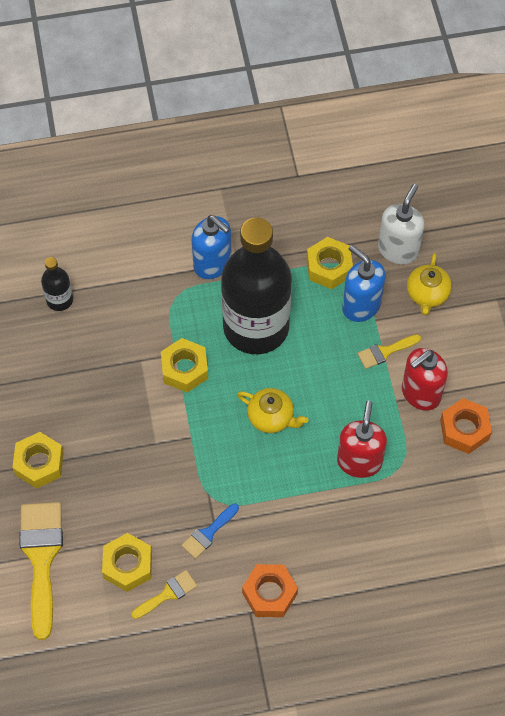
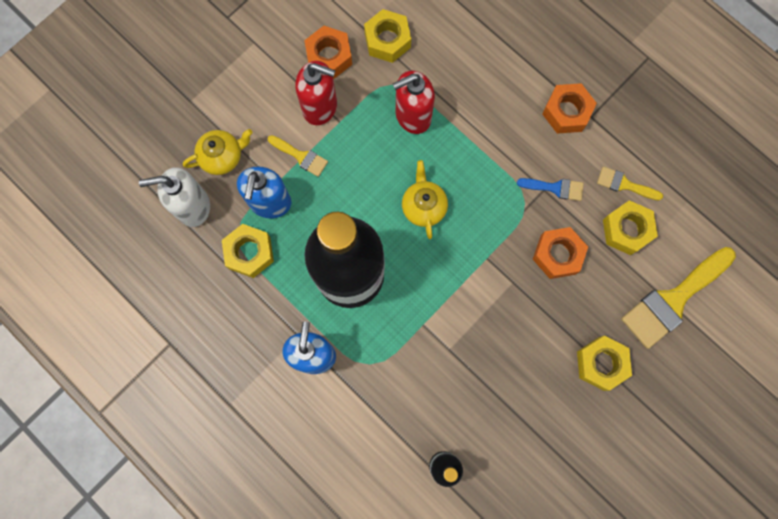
camera: 125 degrees left, 15 degrees up
yellow nut [161,338,208,393] -> yellow nut moved to [364,9,411,63]
none -> orange nut [533,227,588,279]

